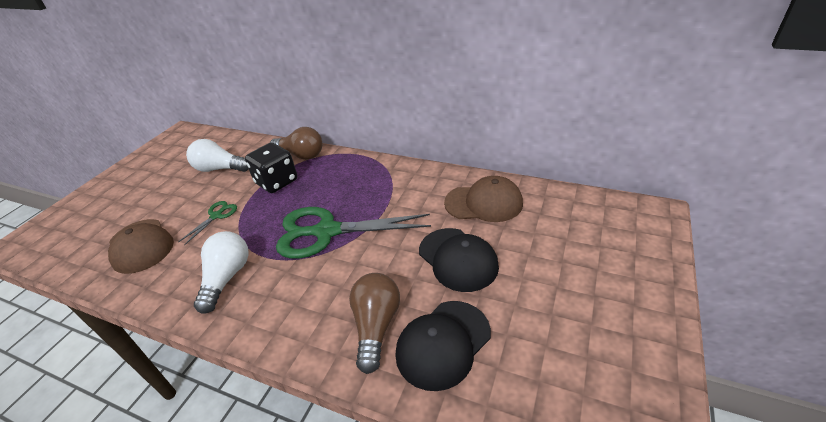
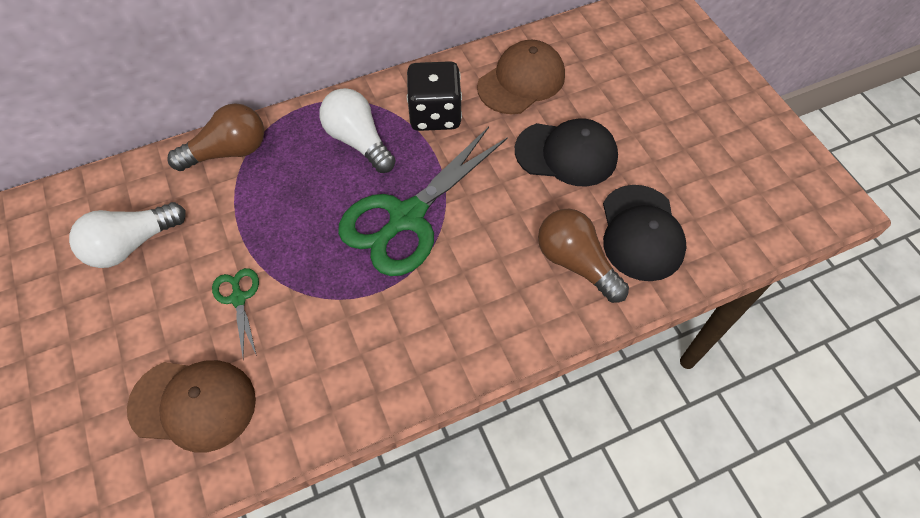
camera: 50 degrees left, 20 degrees up
white light bulb [194,231,249,314] -> white light bulb moved to [319,88,396,173]
black dice [245,143,297,193] -> black dice moved to [407,61,462,131]

